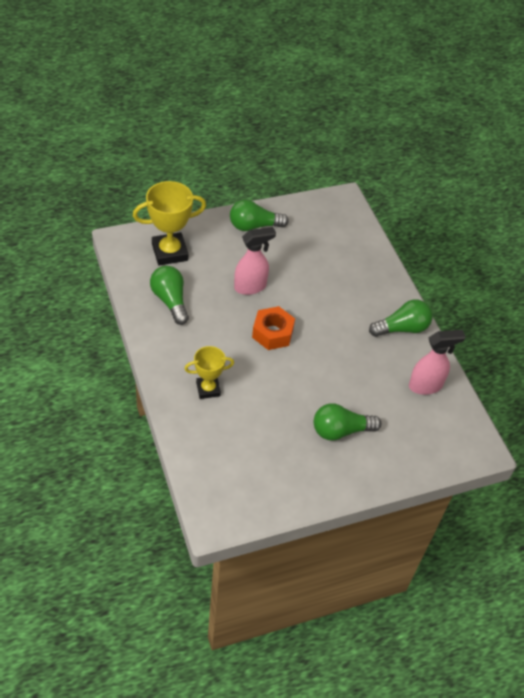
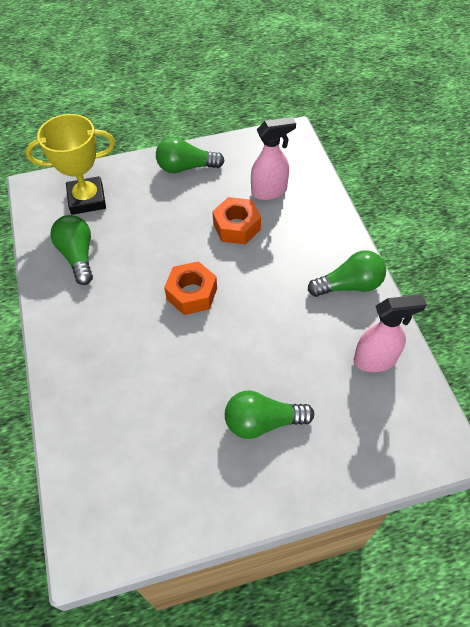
camera: 10 degrees right, 5 degrees up
yellow trophy [184,346,234,399] -> none
pink spray bottle [234,227,276,295] -> pink spray bottle moved to [251,117,296,200]
none -> orange nut [212,197,261,244]

